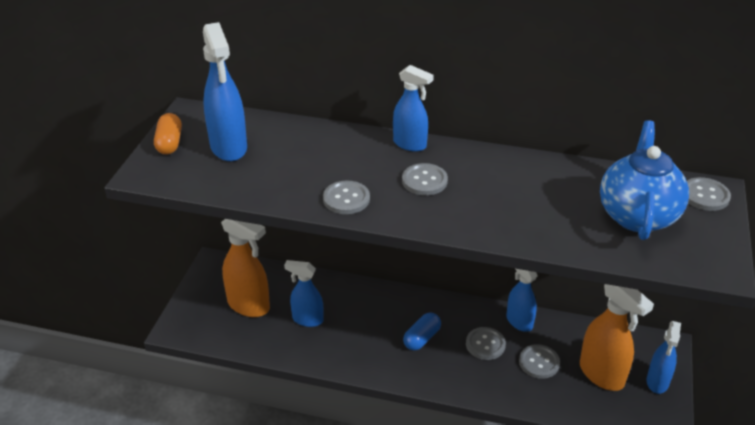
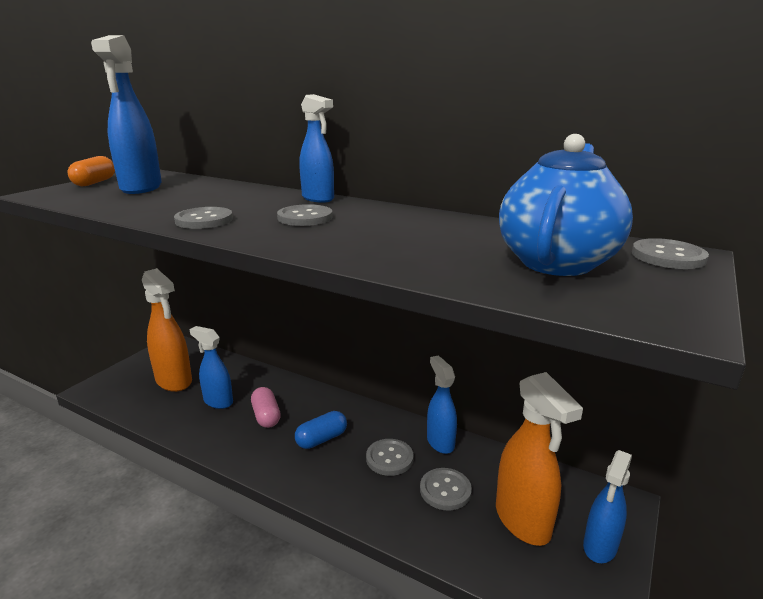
camera: 15 degrees right, 15 degrees down
none -> pink capsule [251,387,281,428]

